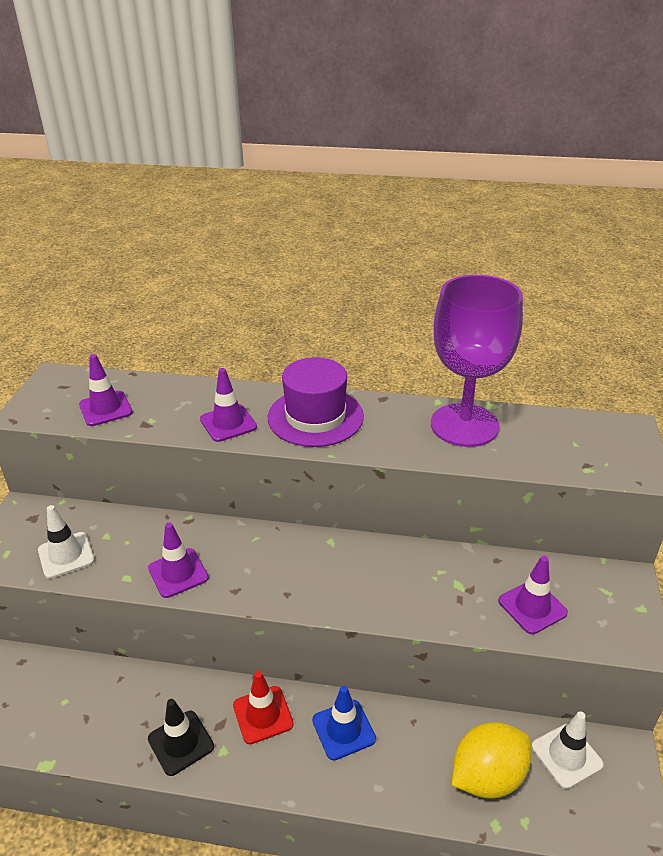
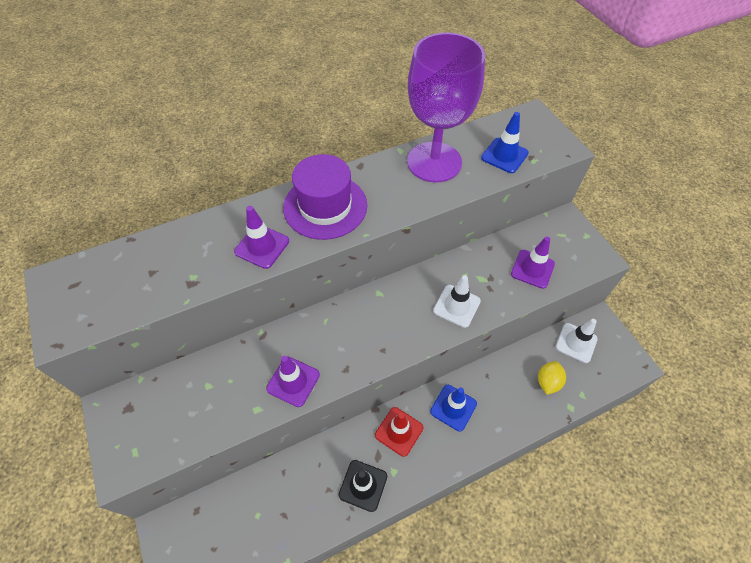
camera: 35 degrees left, 20 degrees up
white traffic cone [38,505,94,579] -> white traffic cone moved to [433,275,481,328]
purple traffic cone [79,354,133,426] -> none
yellow lemon [452,722,531,799] -> yellow lemon [538,361,566,395], size x0.60
none -> blue traffic cone [481,112,529,173]

